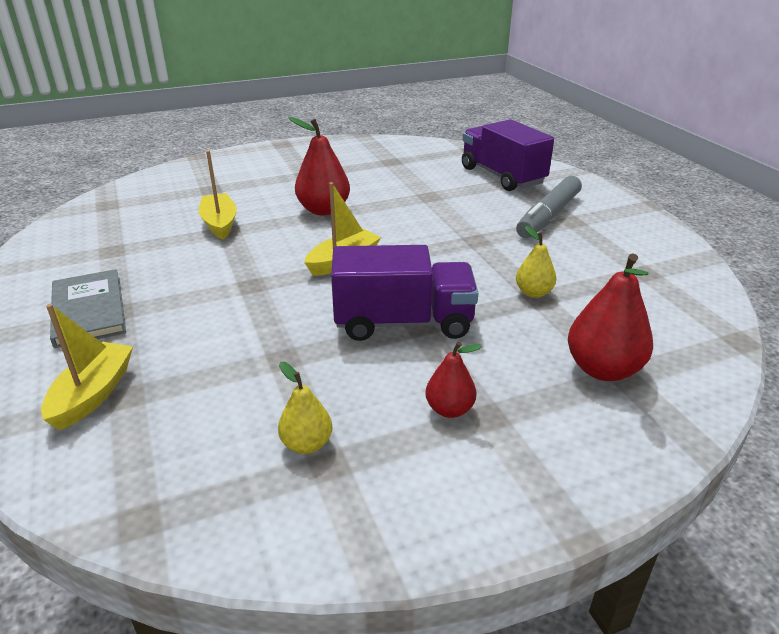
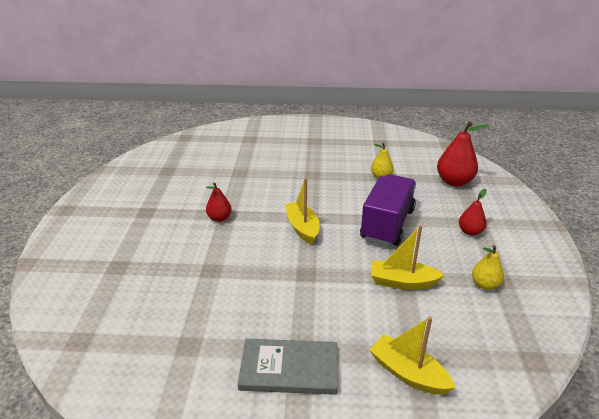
camera: 65 degrees left, 0 degrees up
yellow boat [199,151,237,240] -> yellow boat moved to [371,225,444,290]
red pear [288,117,350,215] -> red pear [206,182,232,222], size x0.59
purple truck [462,119,554,191] -> none
grey marker [516,176,582,238] -> none

